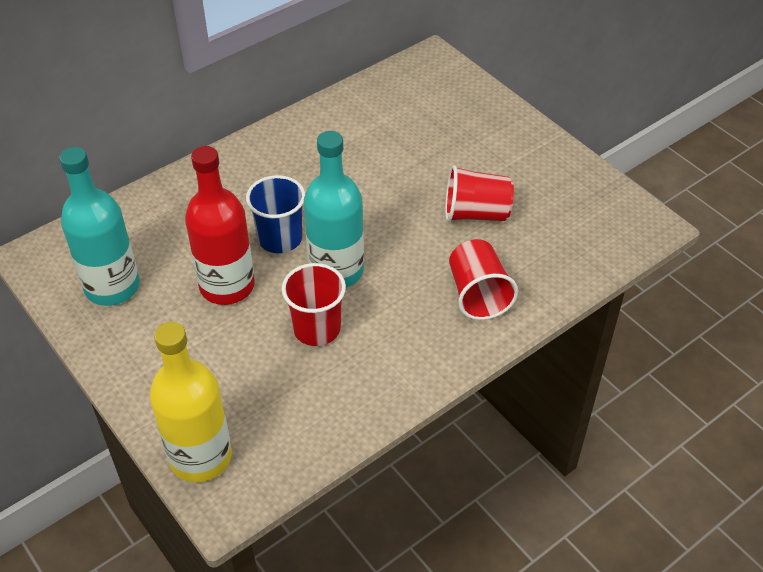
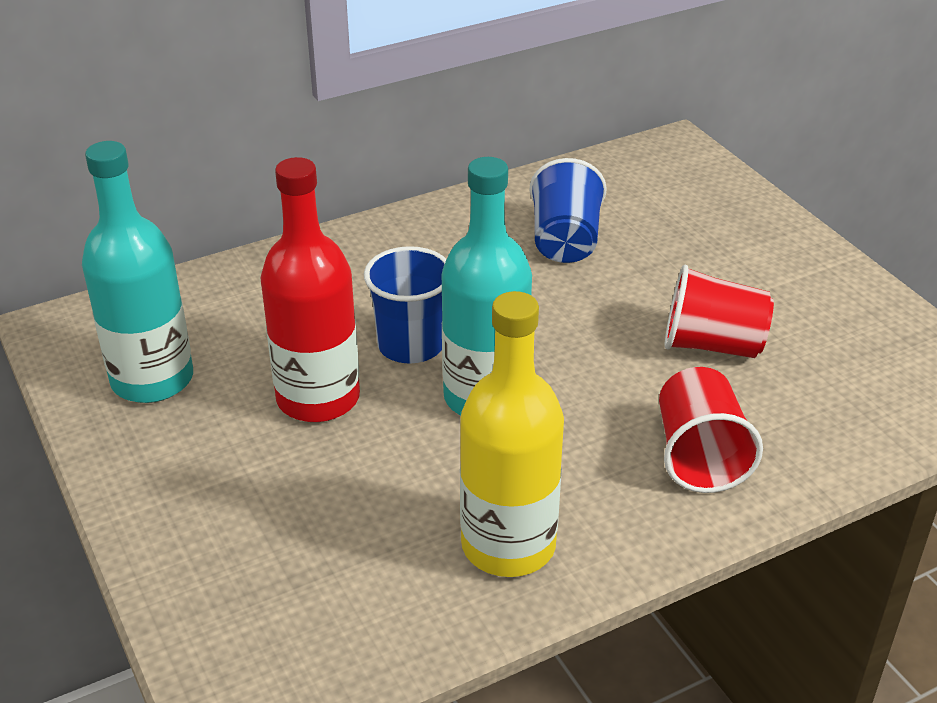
camera: 10 degrees right, 10 degrees down
yellow bottle [150,322,232,482] -> yellow bottle moved to [460,291,564,577]
red cup [282,263,346,346] -> none
none -> blue cup [530,158,607,263]

